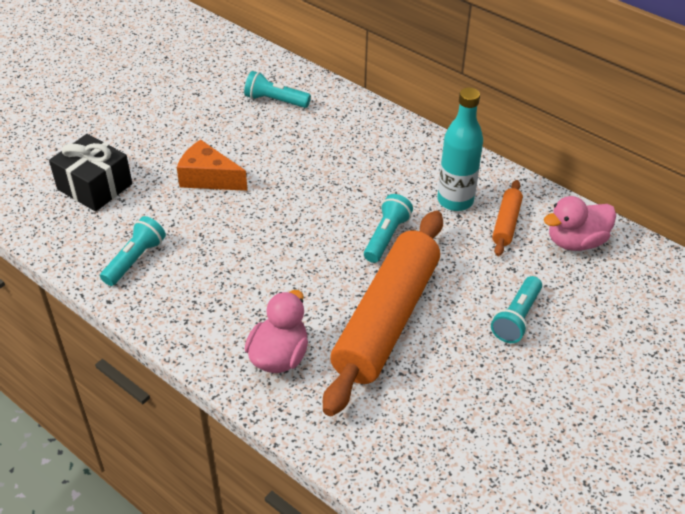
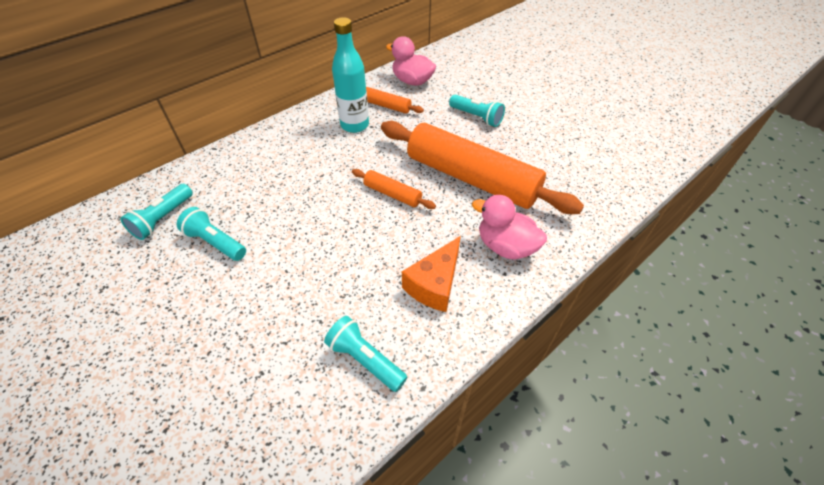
camera: 80 degrees left, 5 degrees up
black gift [49,134,132,212] -> none
orange cheese [177,140,248,191] -> orange cheese moved to [402,236,461,312]
turquoise flashlight [364,194,413,263] -> turquoise flashlight moved to [177,207,246,261]
pink duck [544,196,616,251] -> pink duck turned 135 degrees clockwise [386,36,436,86]
none -> orange rolling pin [352,169,436,209]

